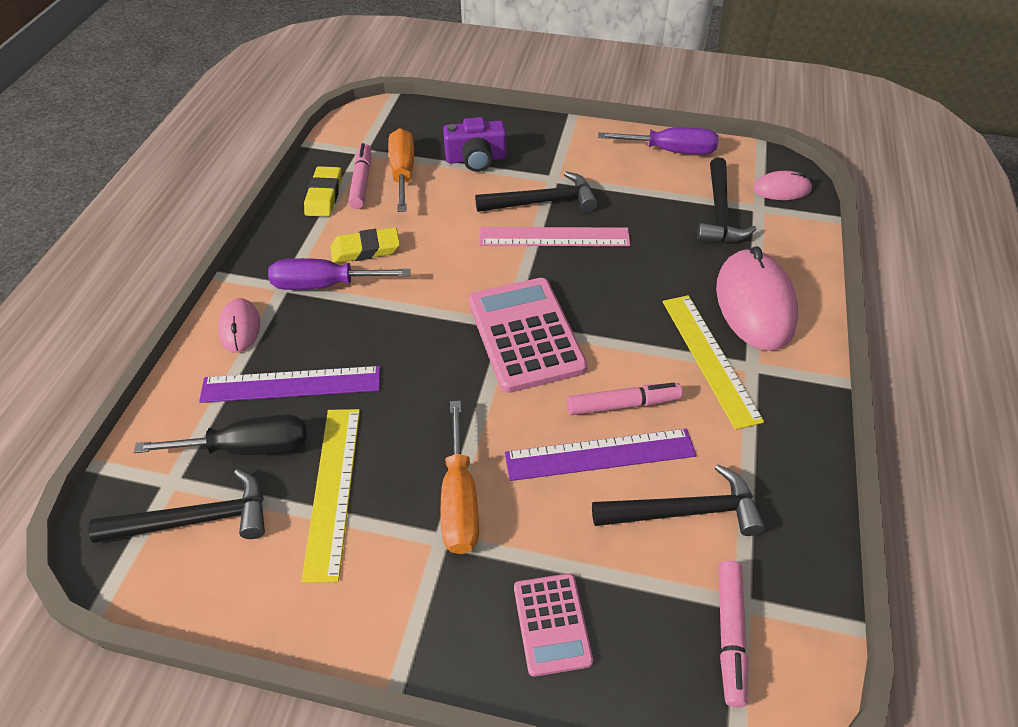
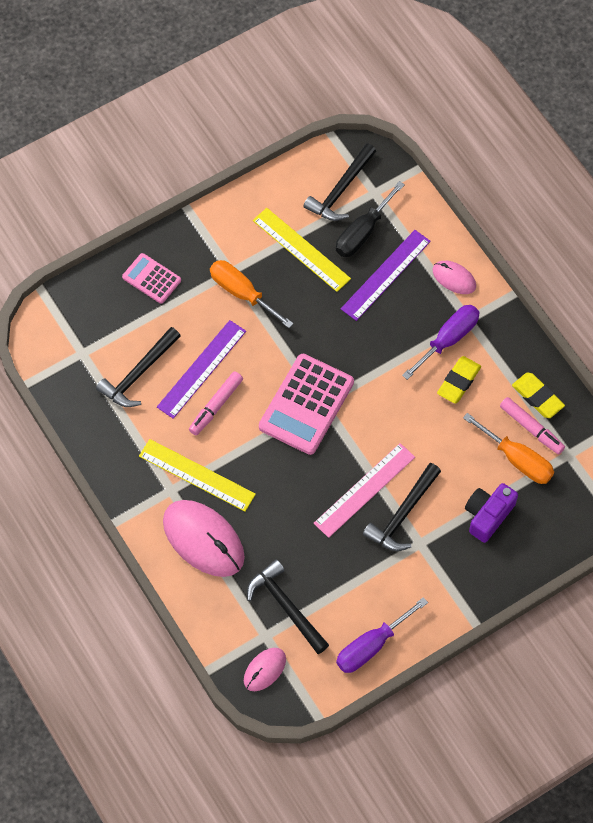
camera: 135 degrees right, 15 degrees up
pink calculator [468,278,587,393] -> pink calculator turned 90 degrees clockwise [259,354,354,455]
pink marker [719,560,748,707] -> none

